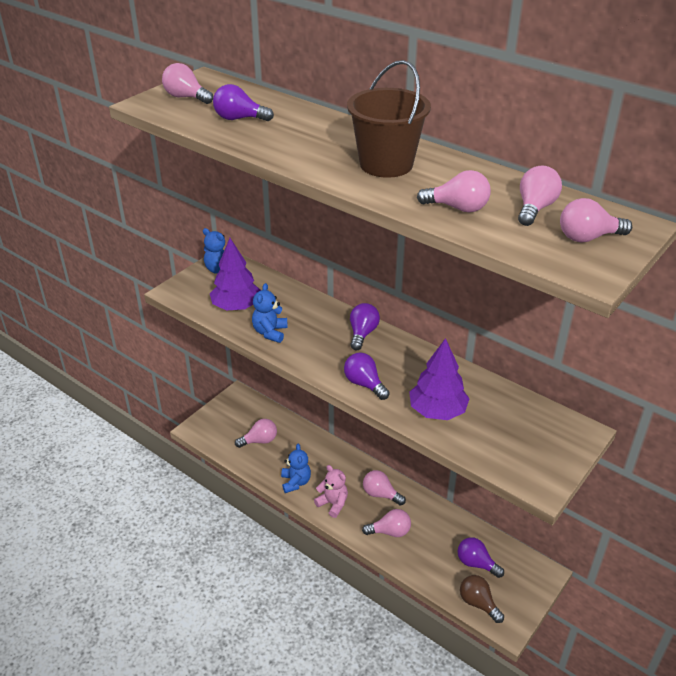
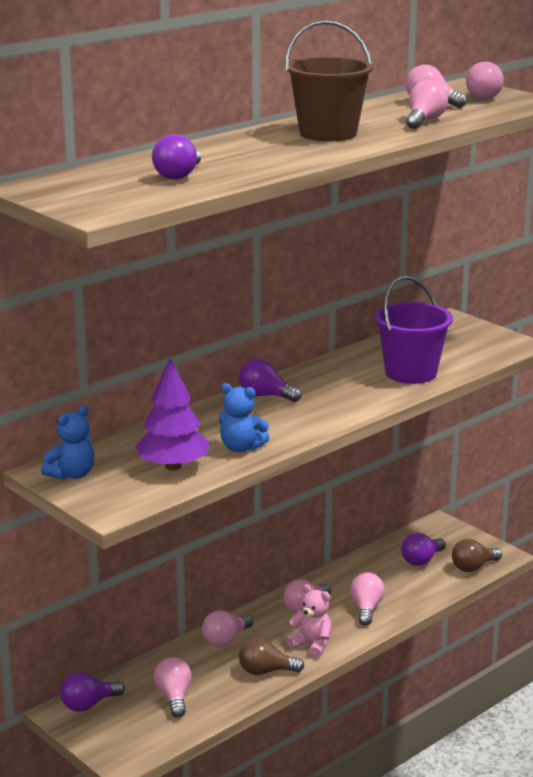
camera: 80 degrees left, 15 degrees down
pink light bulb [162,63,213,104] -> pink light bulb moved to [202,610,253,647]
blue teddy bear [281,444,311,493] -> brown light bulb [239,637,304,675]
pink teddy bear [314,465,348,518] -> pink teddy bear turned 75 degrees clockwise [286,584,332,658]
purple light bulb [344,353,390,400] -> purple light bulb moved to [60,672,125,712]
purple tree [409,338,470,420] -> purple bucket [374,276,453,384]

